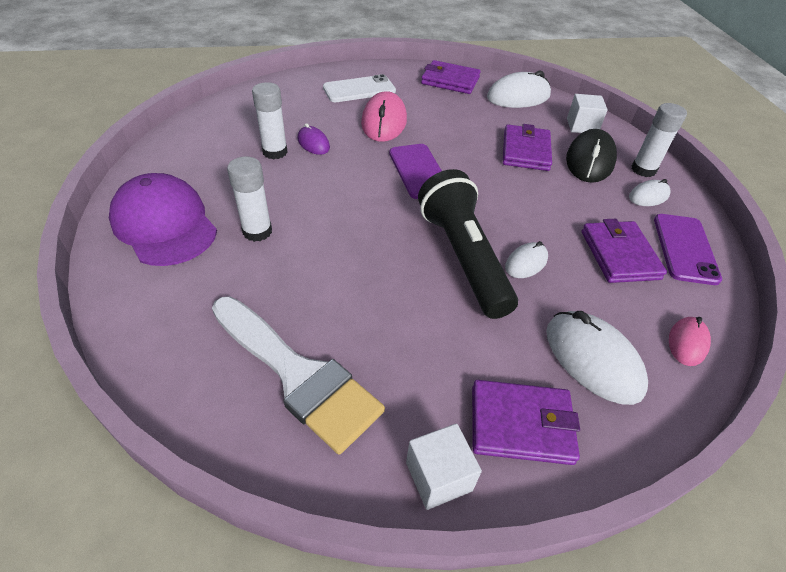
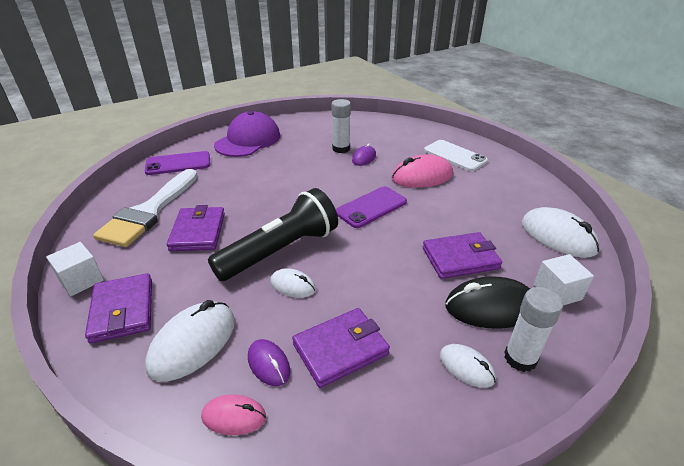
camera: 70 degrees right, 10 degrees down
white glue stick [227,156,272,242] -> none
purple wallet [421,60,481,94] -> purple wallet moved to [167,205,225,251]
purple phone [654,214,722,285] -> purple phone moved to [145,151,210,175]
none -> purple mouse [248,339,290,386]

